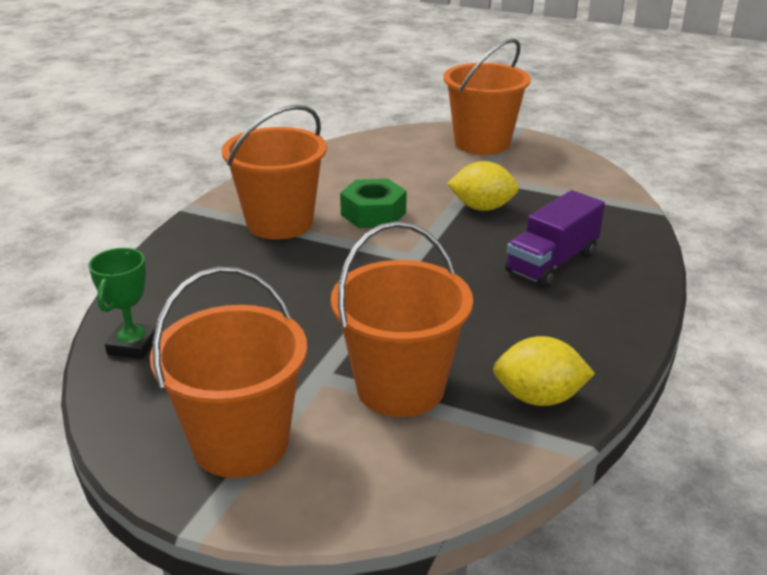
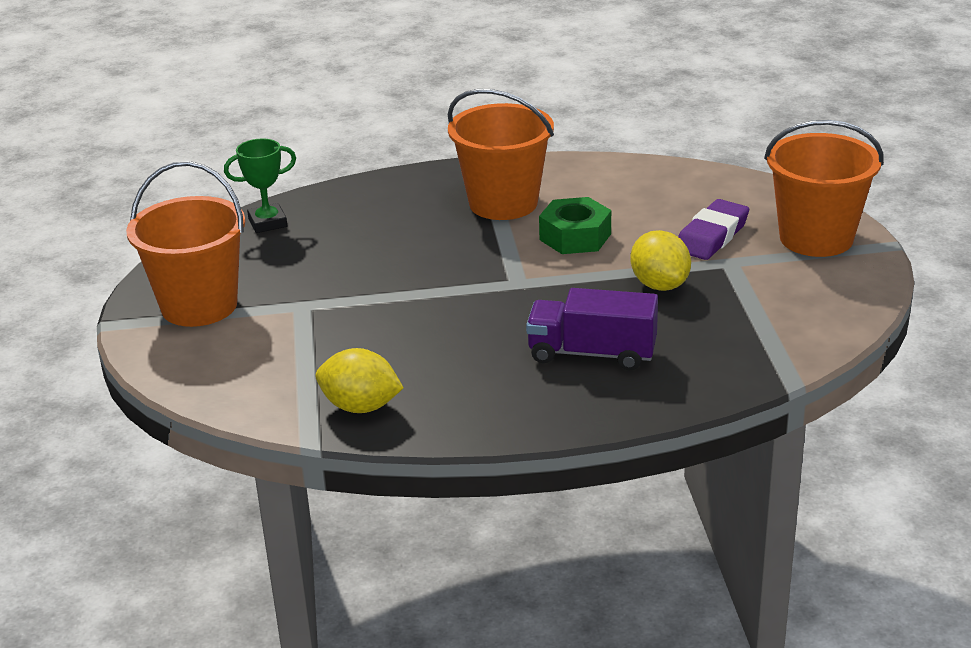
camera: 60 degrees right, 0 degrees up
orange bucket [331,221,473,417] -> none
yellow lemon [493,336,595,406] -> yellow lemon turned 45 degrees counterclockwise [316,348,404,413]
none -> purple eraser [678,199,749,260]

